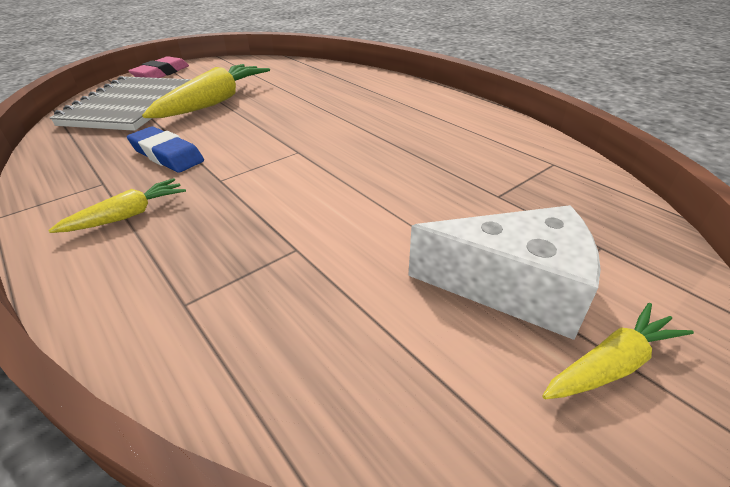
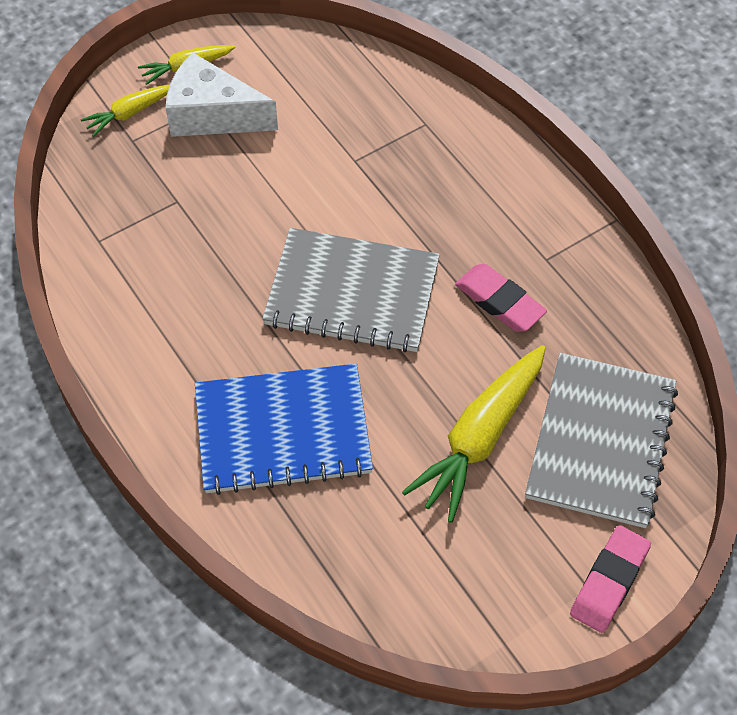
camera: 175 degrees left, 20 degrees up
yellow carrot [48,178,186,233] -> yellow carrot moved to [80,85,170,137]
blue eraser [127,126,204,173] -> pink eraser [455,264,547,332]
none -> blue notebook [195,364,373,495]
none -> grey notebook [262,228,440,353]

